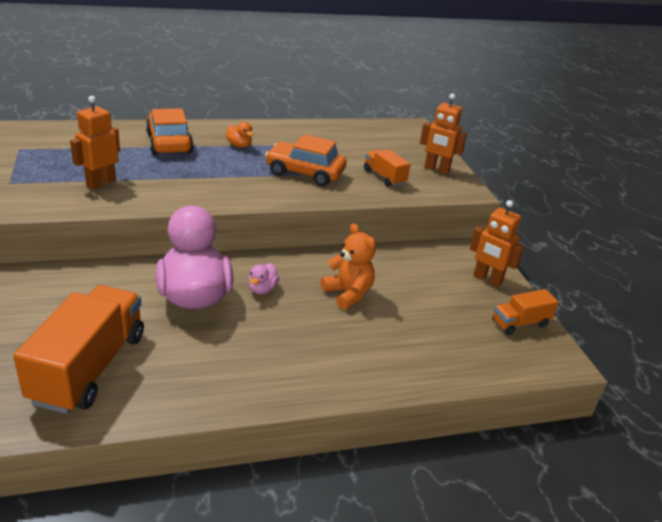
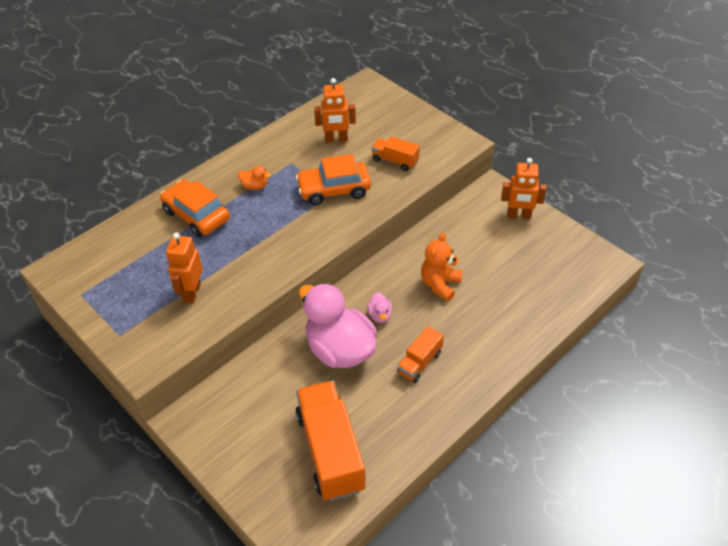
camera: 25 degrees left, 15 degrees up
orange teddy bear [321,223,375,310] -> orange teddy bear turned 90 degrees counterclockwise [421,232,463,301]
orange robot [420,93,467,174] -> orange robot moved to [314,78,356,143]
orange truck [492,289,559,335] -> orange truck moved to [397,326,444,383]

